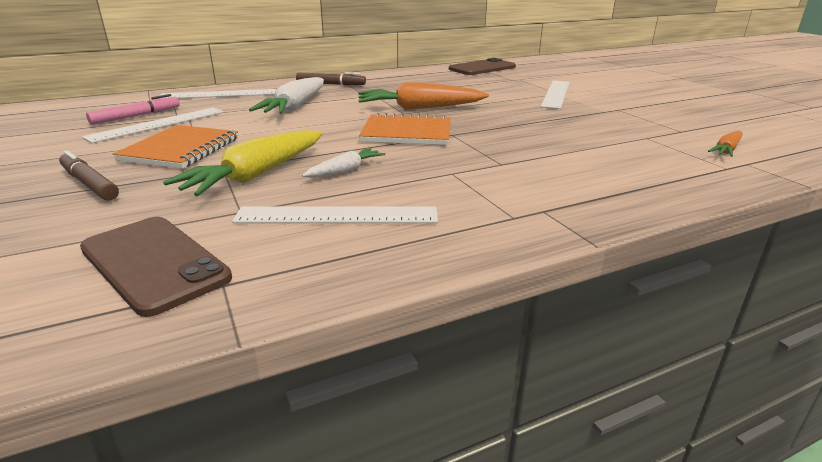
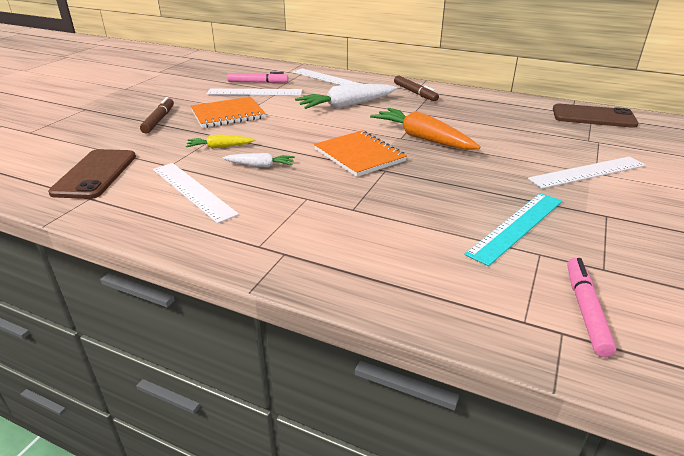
camera: 50 degrees right, 5 degrees up
yellow carrot [163,130,323,196] -> yellow carrot [186,135,255,149], size x0.53
orange carrot [708,131,743,157] -> pink marker [567,258,617,357]
none -> turquoise ruler [464,193,562,266]

